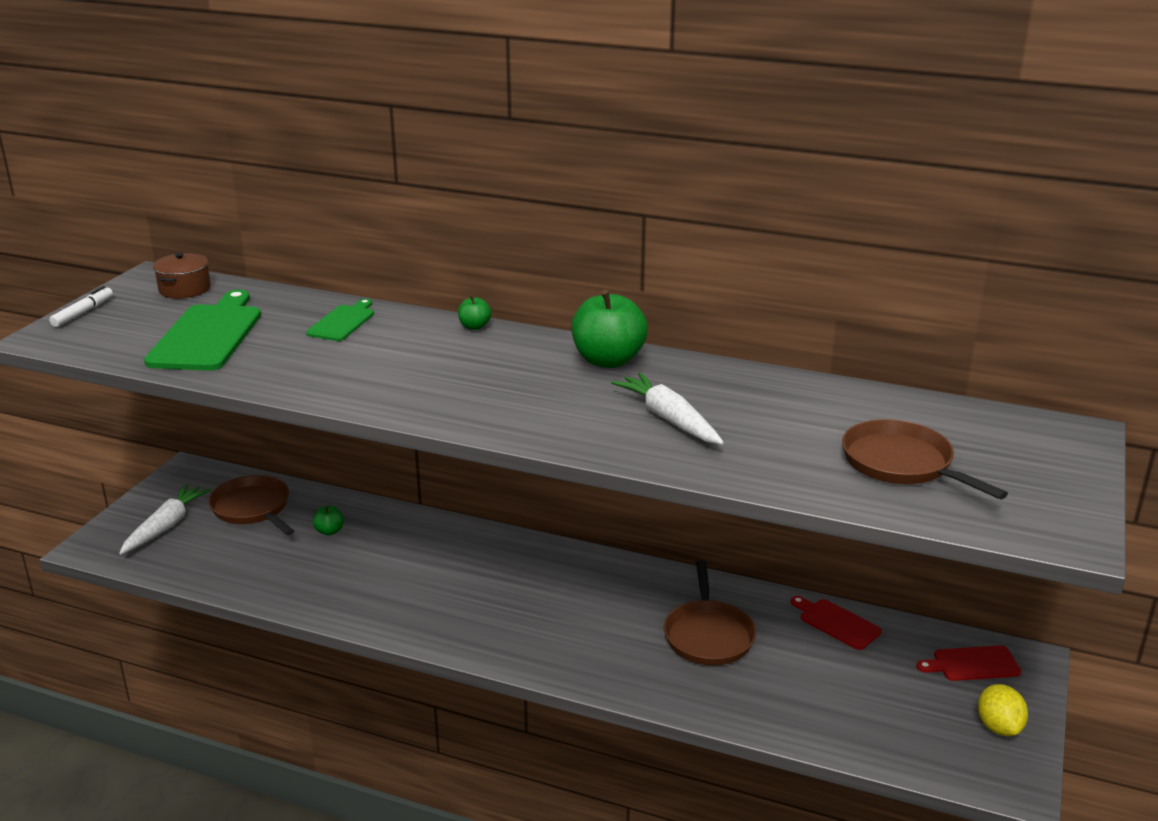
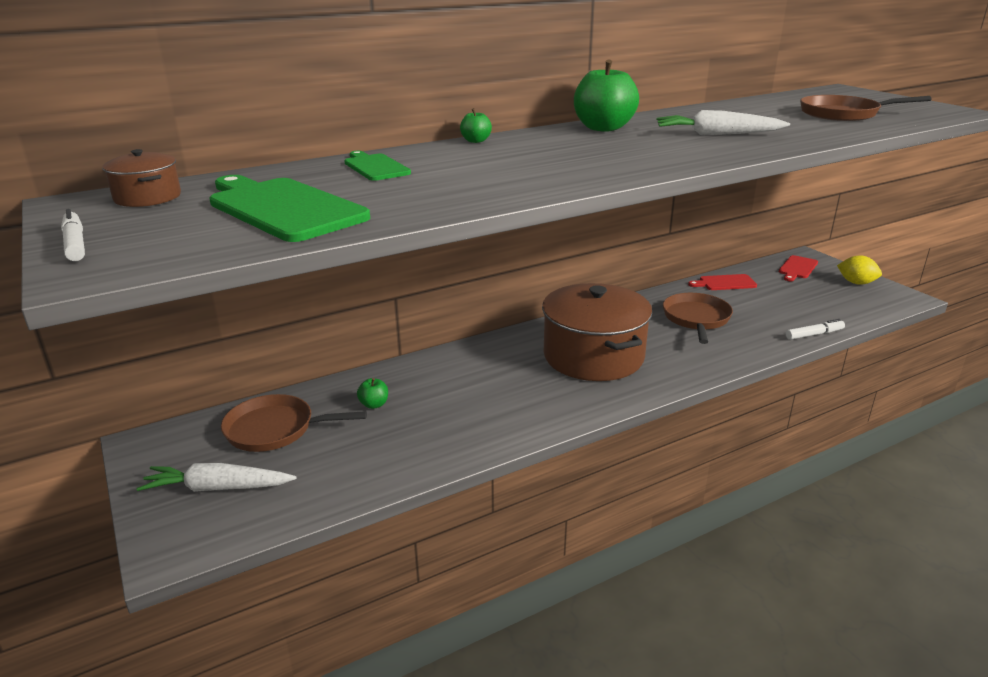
camera: 50 degrees left, 0 degrees up
white carrot [119,484,211,555] -> white carrot turned 60 degrees counterclockwise [137,463,296,492]
brown pan [664,560,756,665] -> brown pan turned 120 degrees counterclockwise [663,293,733,344]
none -> brown pot [542,283,652,381]
none -> white marker [786,319,845,340]

